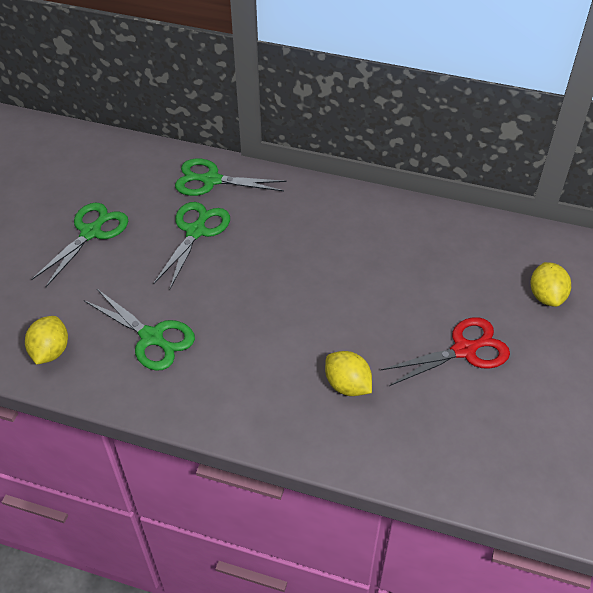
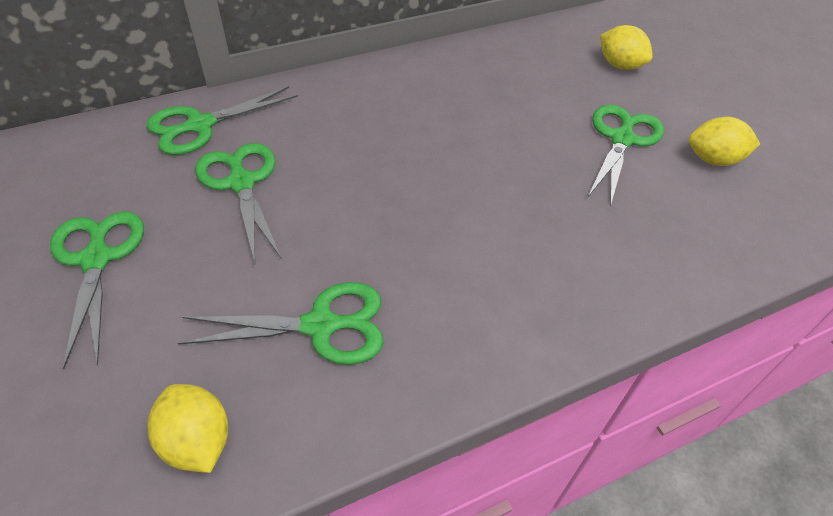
camera: 45 degrees left, 0 degrees up
yellow lemon [325,351,372,396] -> yellow lemon moved to [689,117,760,166]
red scissors [381,317,510,386] -> green scissors [588,105,664,206]

